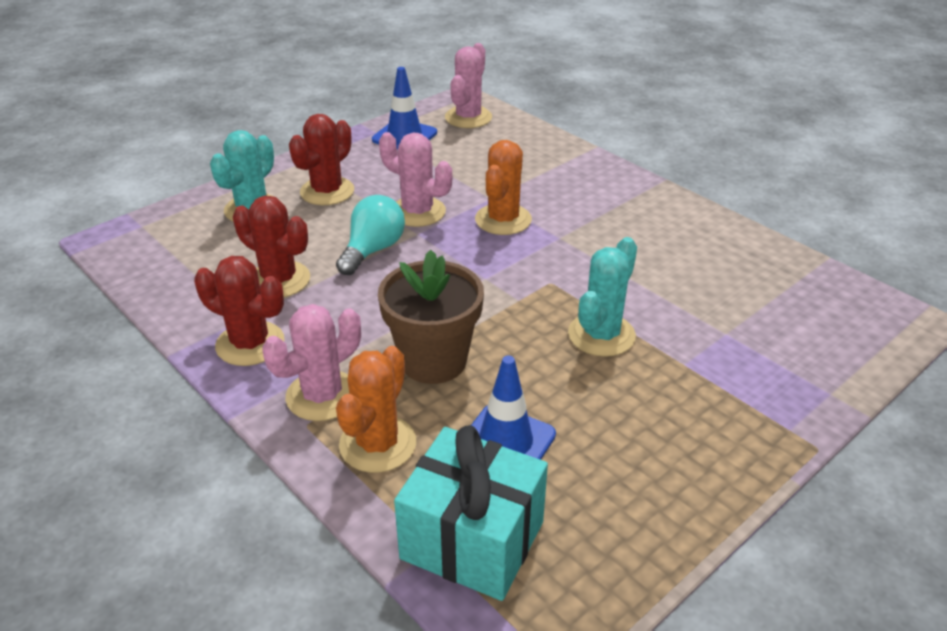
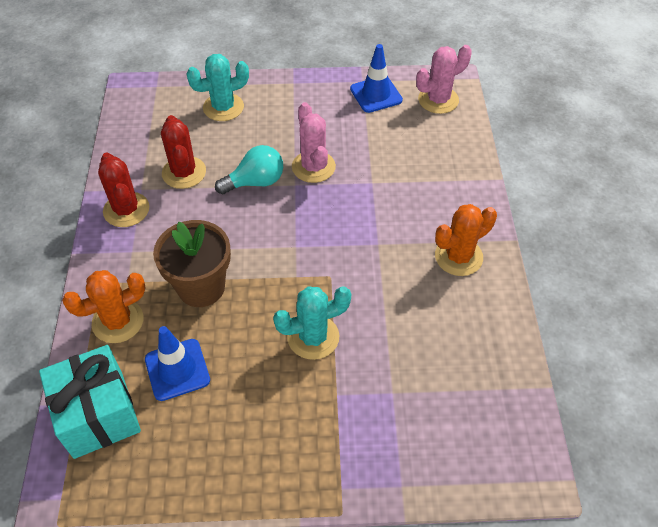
camera: 40 degrees right, 15 degrees up
pink cactus [262,304,361,421] -> none
red cactus [289,114,354,205] -> none
orange cactus [475,140,532,235] -> orange cactus moved to [435,204,497,276]

